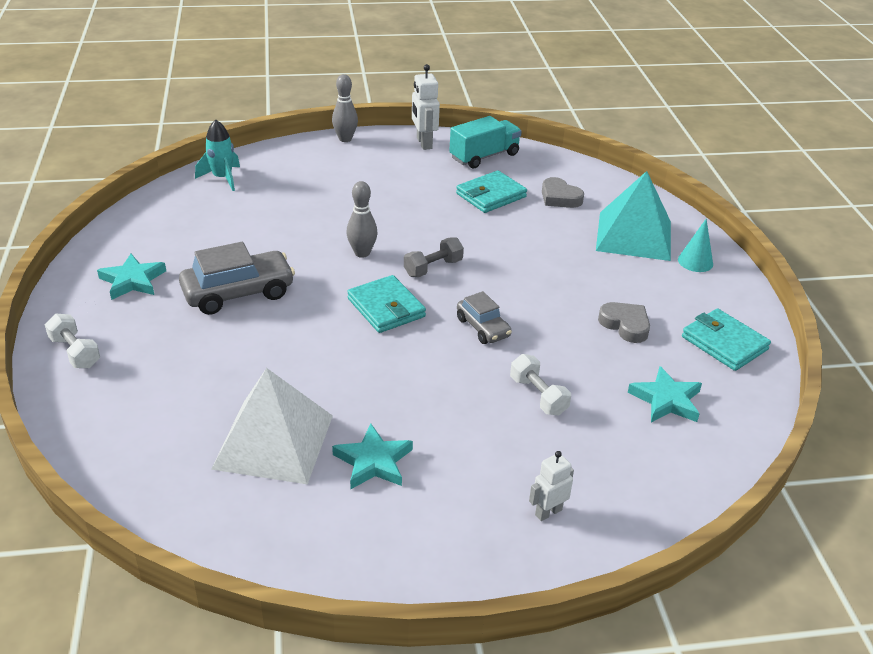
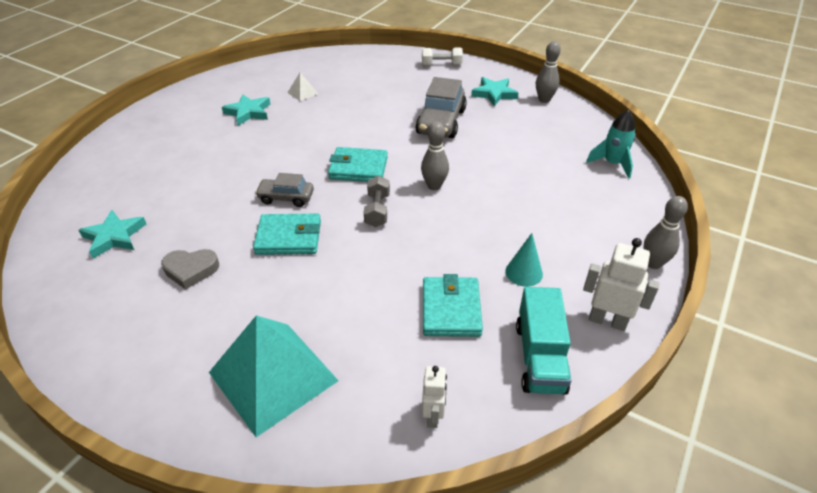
camera: 130 degrees right, 5 degrees up
white pyramid [211,368,333,484] -> white pyramid [287,73,318,101], size x0.40
white dumbbell [510,354,571,416] -> none
white robot [529,451,574,521] -> white robot moved to [422,366,447,428]
grey heart [542,177,584,208] -> none
turquoise cone [678,219,713,272] -> turquoise cone moved to [505,233,543,287]
turquoise wallet [682,308,771,371] -> turquoise wallet moved to [253,214,321,255]
none -> grey bowling pin [536,41,561,103]

